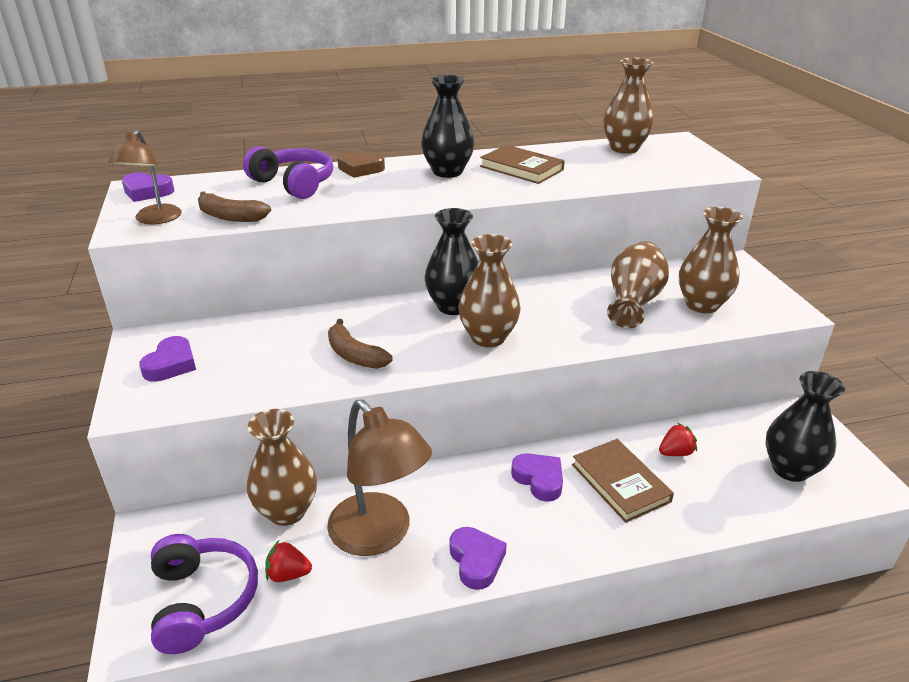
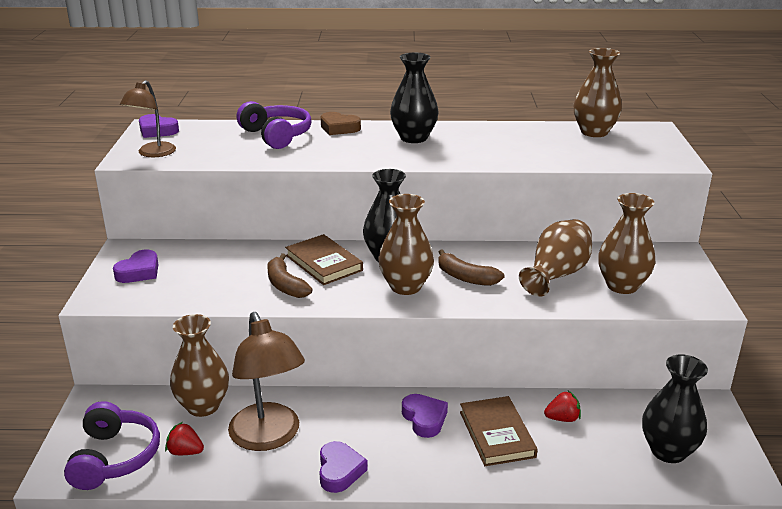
camera: 15 degrees right, 5 degrees down
brown banana [198,192,271,222] -> brown banana moved to [438,249,504,286]
brown book [480,145,565,184] -> brown book moved to [285,234,363,285]

